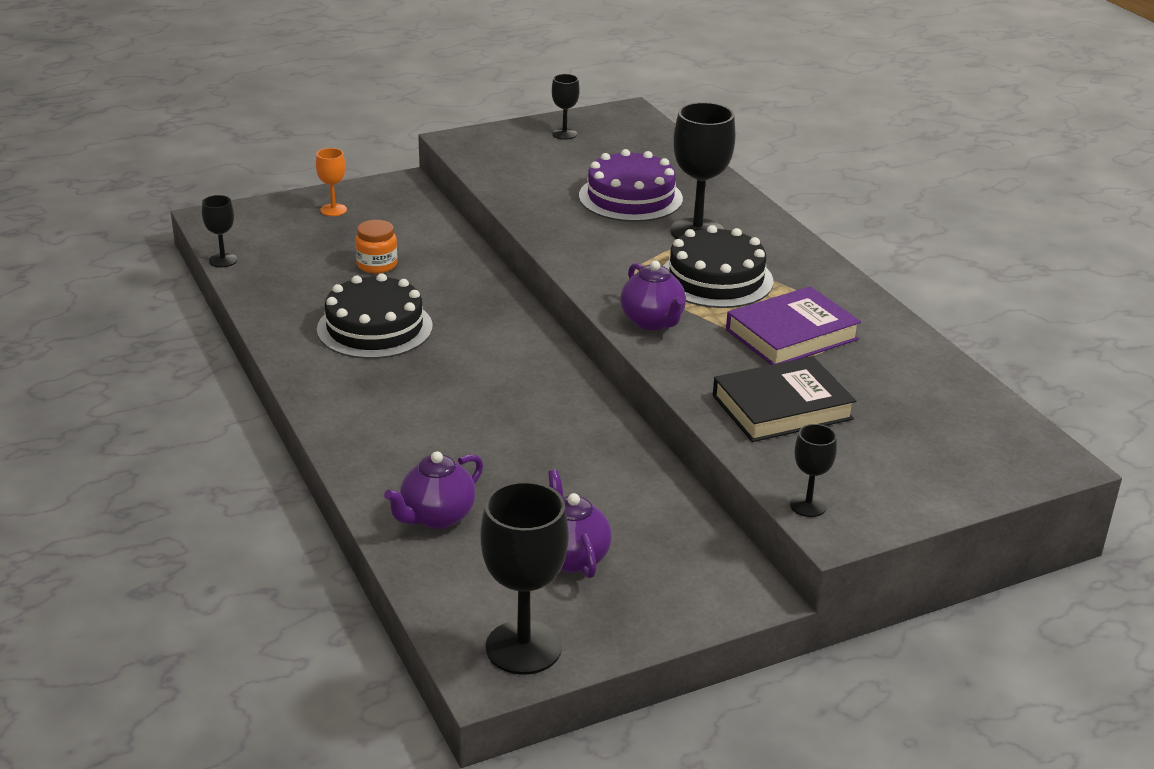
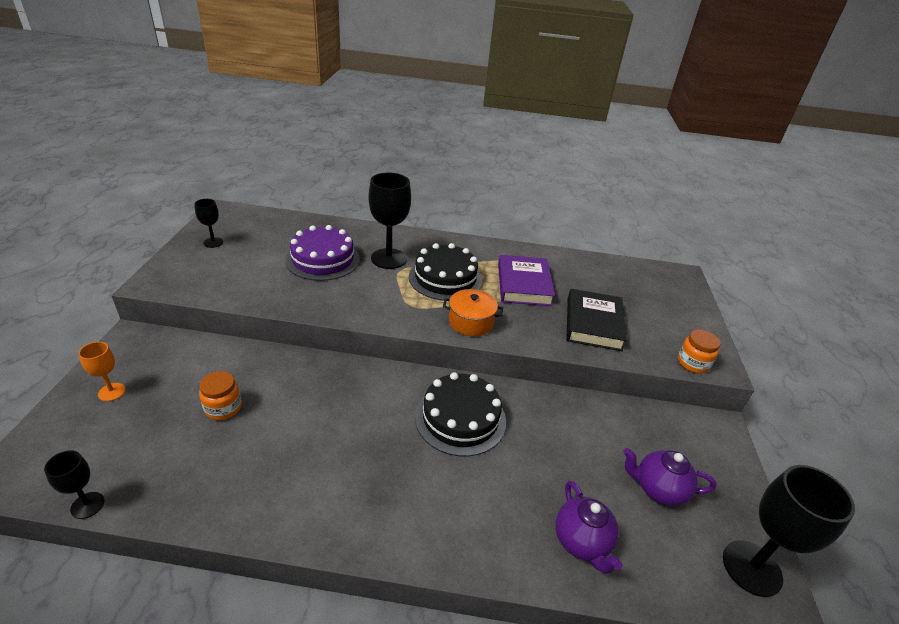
camera: 60 degrees left, 5 degrees up
black cake [317,273,433,359] -> black cake moved to [415,372,506,456]
purple teapot [620,261,686,330] -> orange pot [443,289,503,336]
black goblet [790,424,837,517] -> orange jar [678,330,721,373]

